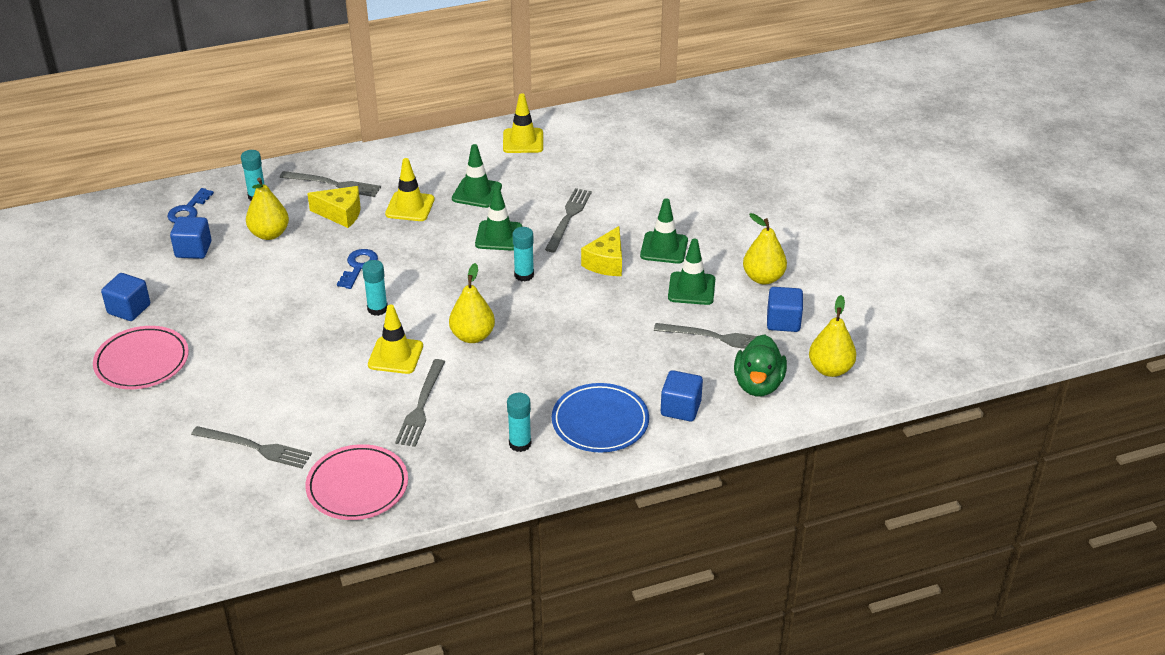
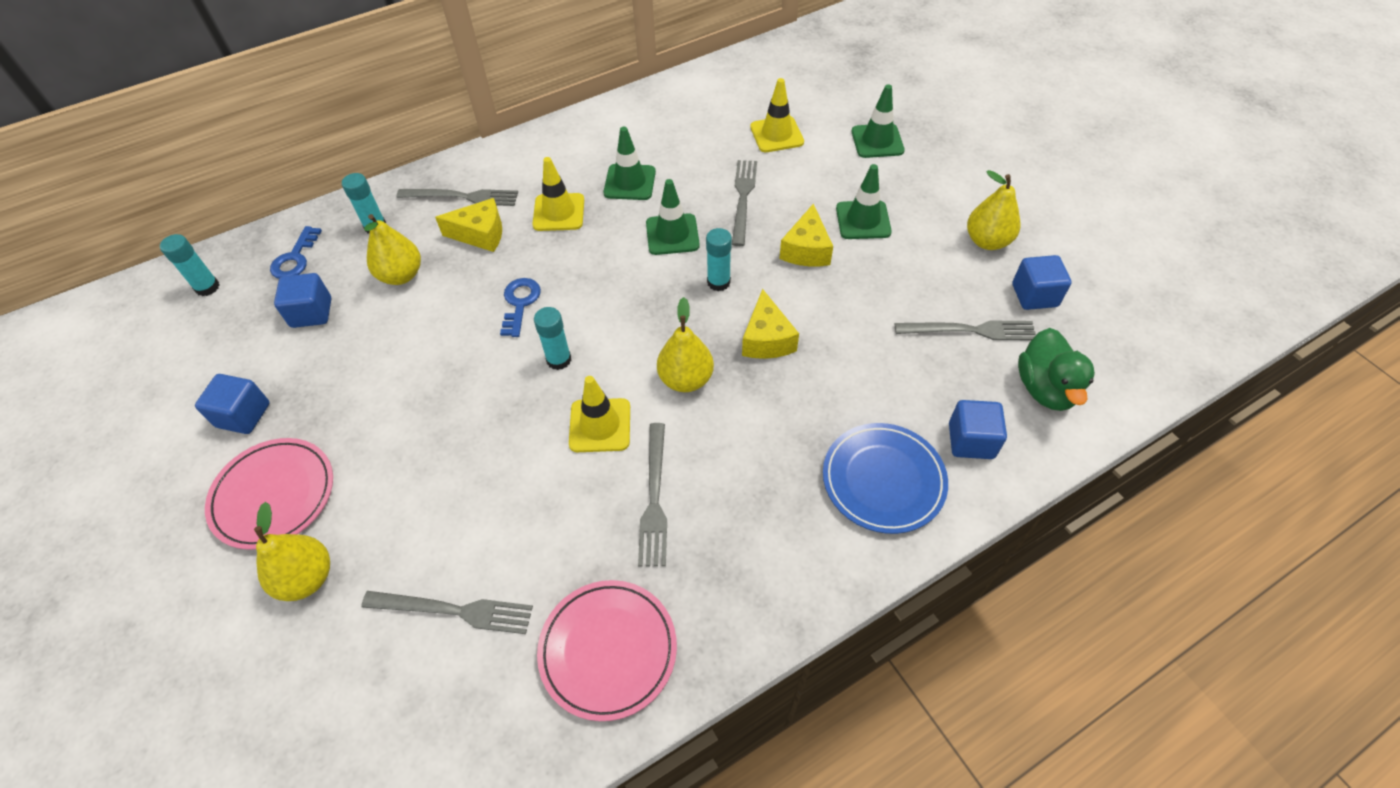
camera: 10 degrees left, 15 degrees up
yellow traffic cone [503,93,543,153] -> yellow traffic cone moved to [750,78,804,152]
turquoise glue stick [507,393,531,452] -> turquoise glue stick moved to [160,234,219,296]
green traffic cone [668,239,715,305] -> green traffic cone moved to [852,84,905,158]
yellow pear [809,295,856,377] -> yellow pear moved to [254,502,330,601]
none -> yellow cheese [742,289,799,359]

